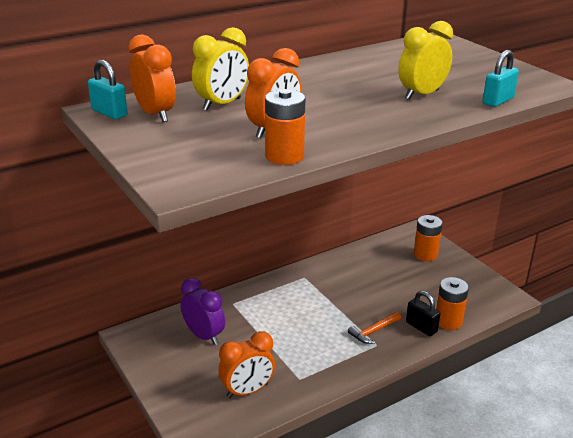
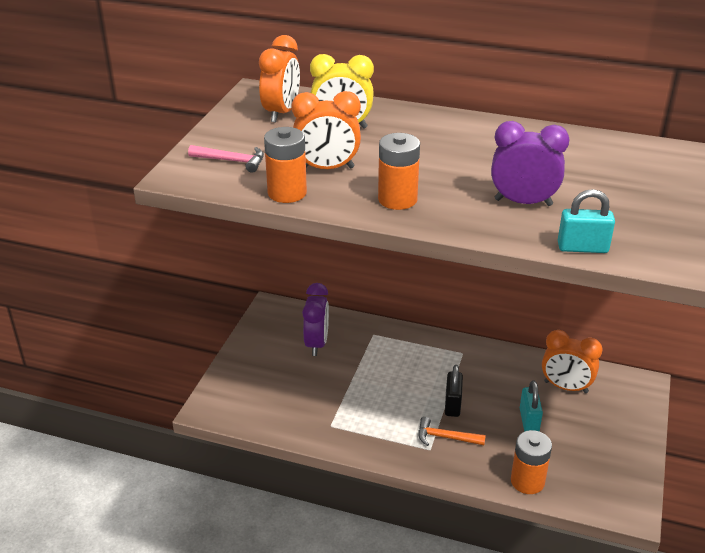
camera: 50 degrees right, 5 degrees up
turquoise padlock [88,60,127,119] -> turquoise padlock moved to [520,380,543,431]
orange clock [219,331,275,398] -> orange clock moved to [542,330,603,393]
yellow clock [399,21,453,100] -> purple clock [491,121,569,206]
black padlock [406,291,440,336] -> black padlock moved to [445,365,463,417]
orange battery [414,215,443,261] -> orange battery moved to [378,133,420,210]
none -> pink hammer [188,145,264,173]

